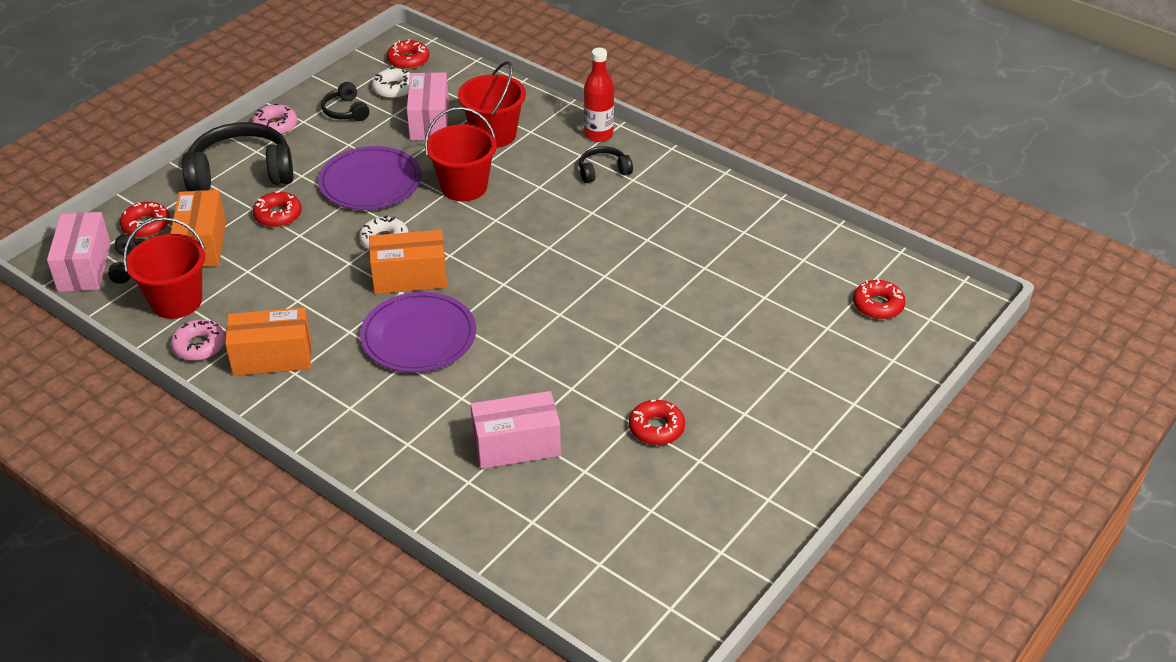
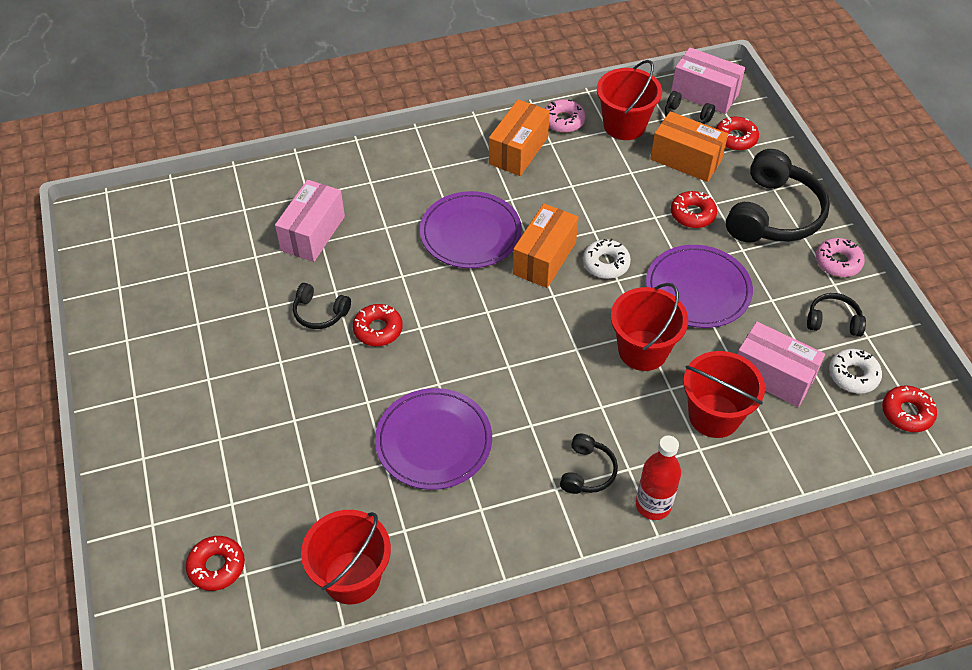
camera: 125 degrees right, 10 degrees up
red donut [629,400,685,445] -> red donut moved to [353,304,403,346]
none -> black headphones [293,283,351,329]
none -> red bucket [301,510,391,604]
none -> purple plate [375,388,492,490]

